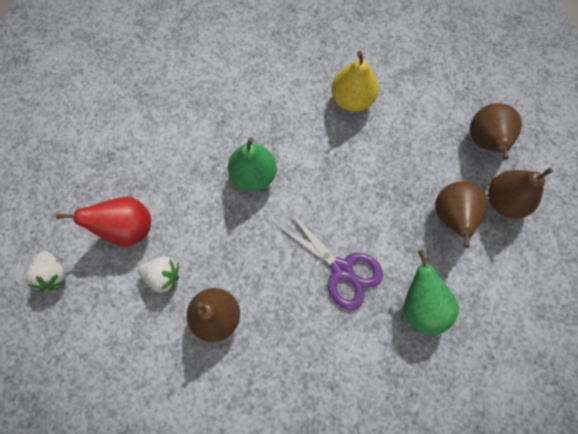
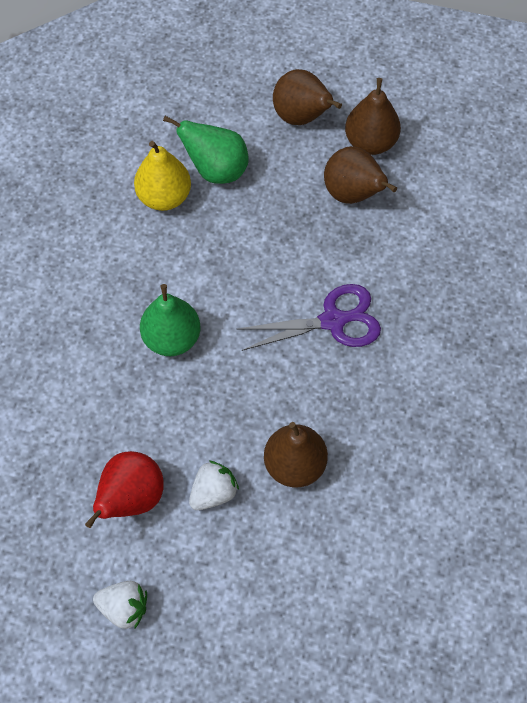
camera: 55 degrees left, 10 degrees down
green pear [403,250,459,335] -> green pear moved to [163,116,248,184]

